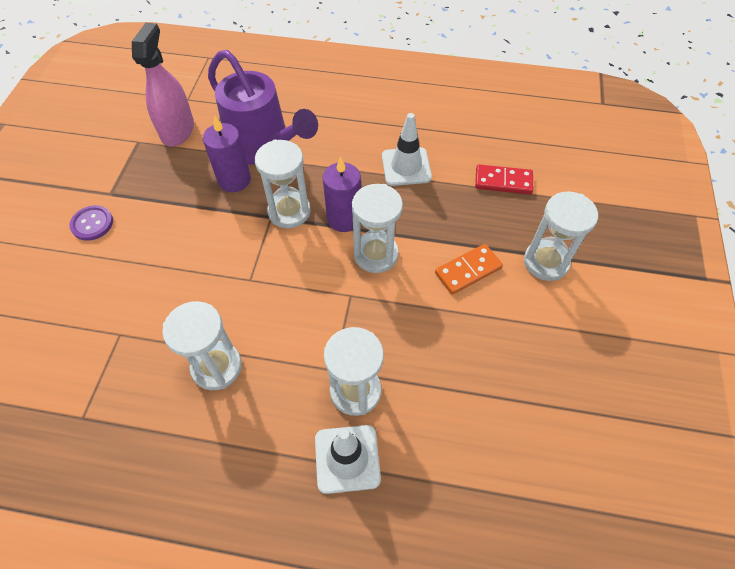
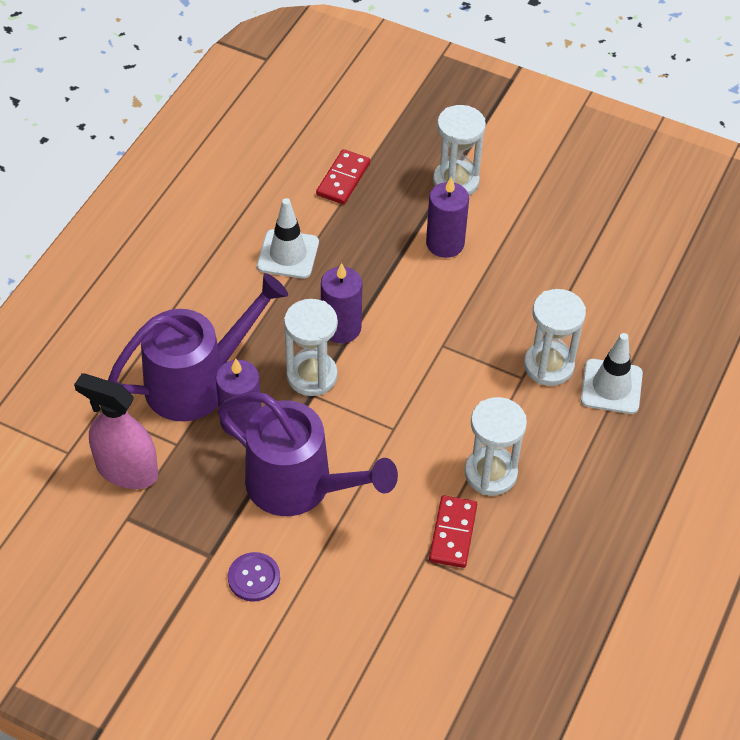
camera: 75 degrees left, 5 degrees down
white hourglass [352,184,403,273] -> none
orange domino [435,244,503,295] -> purple candle [426,177,469,258]
none -> purple watering can [217,392,398,516]
none -> red domino [429,495,477,568]

